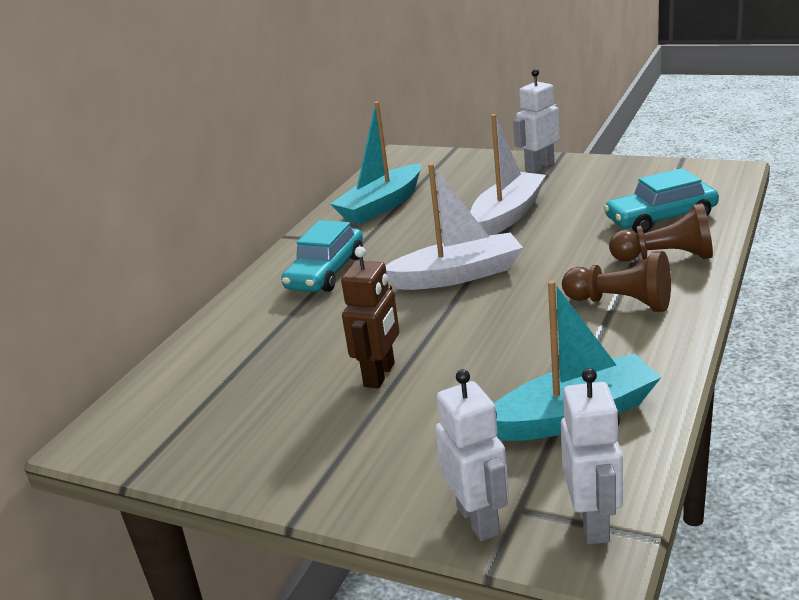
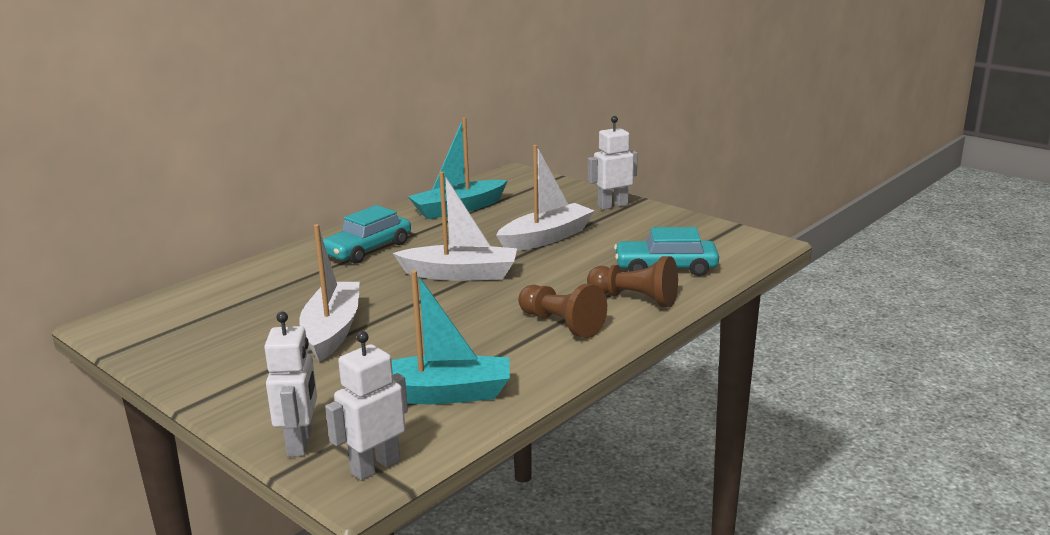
camera: 15 degrees right, 5 degrees down
brown robot [341,246,399,388] -> white boat [299,224,359,362]
white robot [561,368,623,544] -> white robot turned 150 degrees counterclockwise [325,331,408,480]

